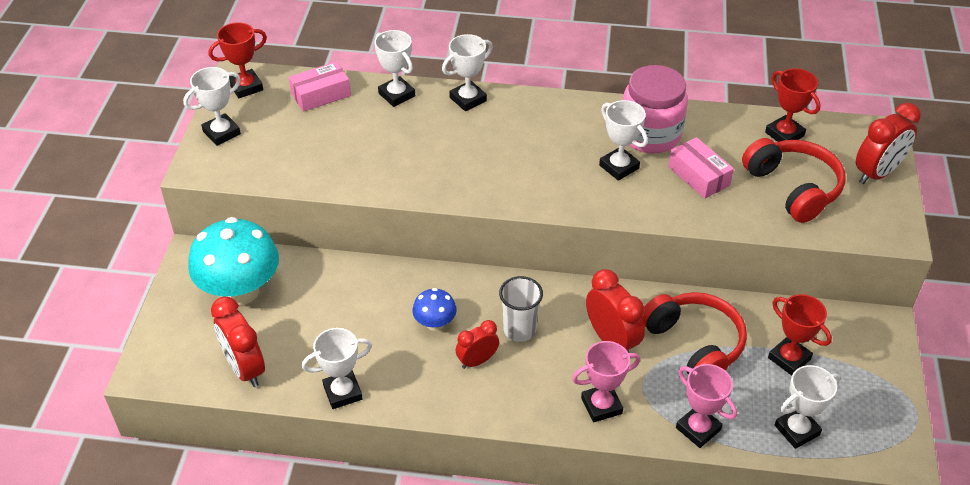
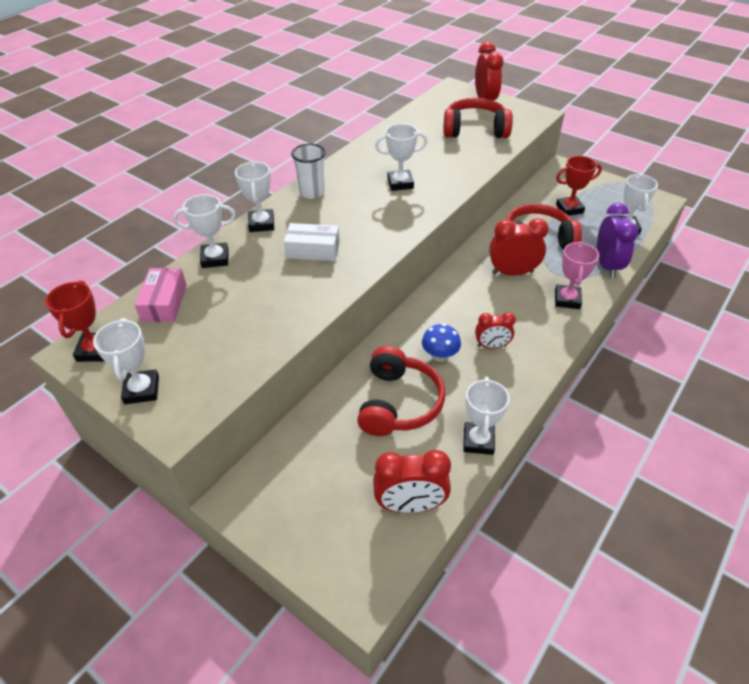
camera: 60 degrees left, 0 degrees up
turquoise mushroom [188,217,279,305] -> none
red clock [455,320,499,369] -> red clock turned 90 degrees counterclockwise [475,312,516,349]
white cup [499,276,543,342] -> white cup moved to [291,143,326,199]
pink jar [623,65,688,153] -> none
pink box [668,137,734,199] -> none
pink trophy [676,364,737,448] -> purple clock [597,202,639,278]
red trophy [765,68,821,142] -> none
none -> white box [284,223,340,261]
none -> red headphones [357,346,445,436]

